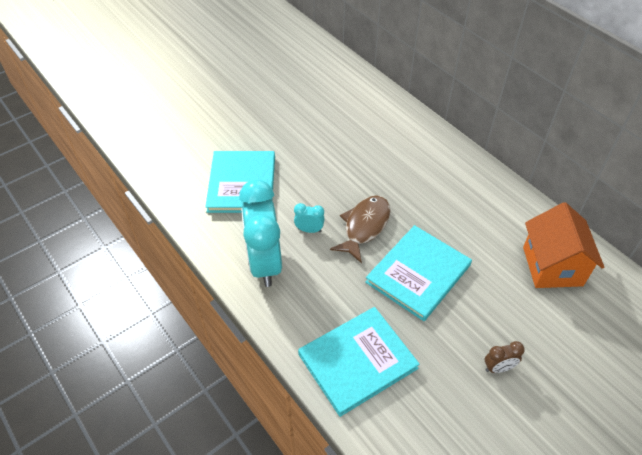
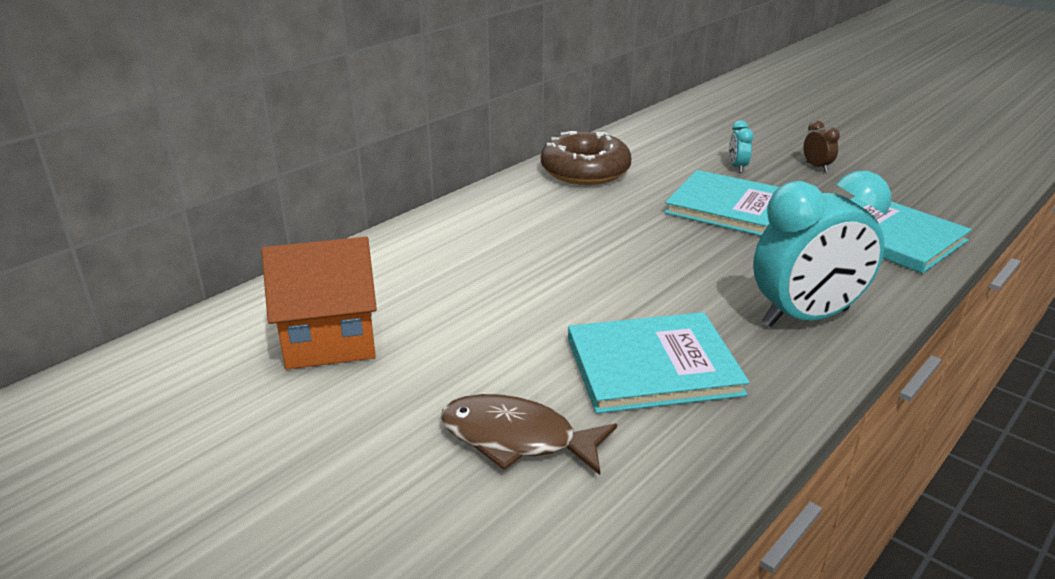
camera: 100 degrees left, 20 degrees down
turquoise clock [294,203,325,233] -> turquoise clock moved to [729,121,754,173]
brown fish [330,196,391,263] -> brown fish moved to [441,394,617,475]
orange house [523,202,605,288] -> orange house moved to [262,237,377,369]
none -> brown donut [541,131,631,185]

